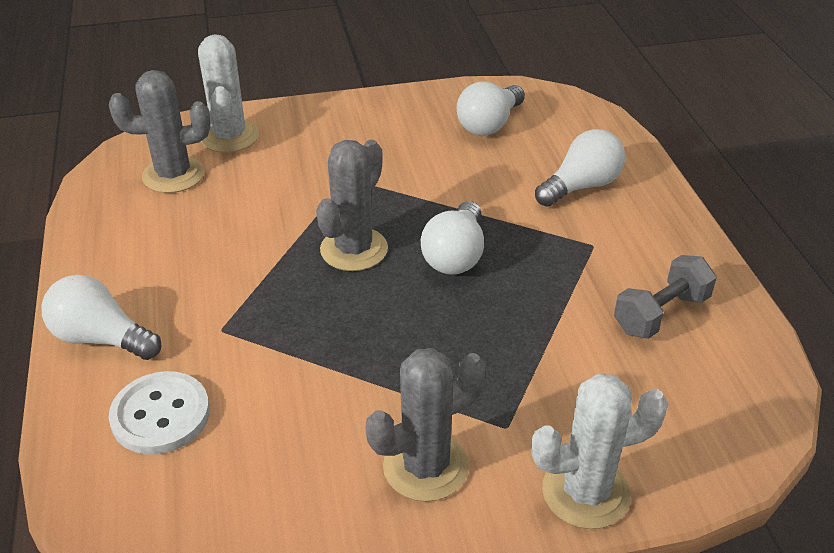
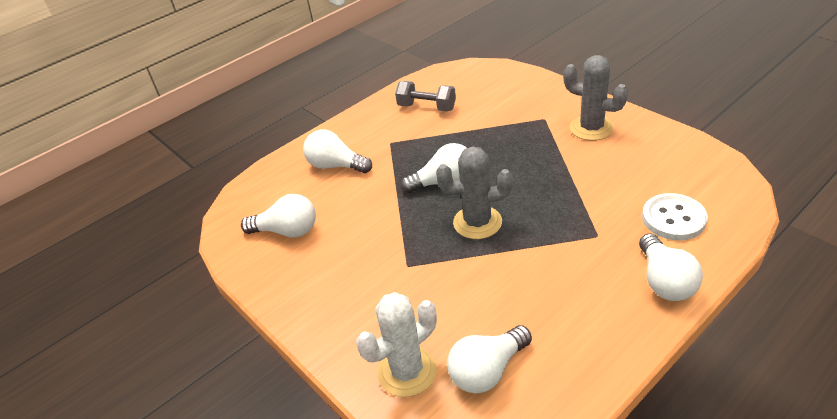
camera: 115 degrees left, 0 degrees up
grey cactus [109,70,210,193] -> white light bulb [447,325,532,393]
white cactus [531,373,668,529] -> none

